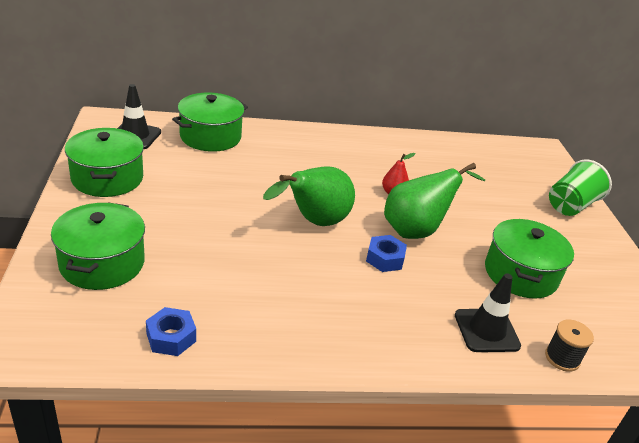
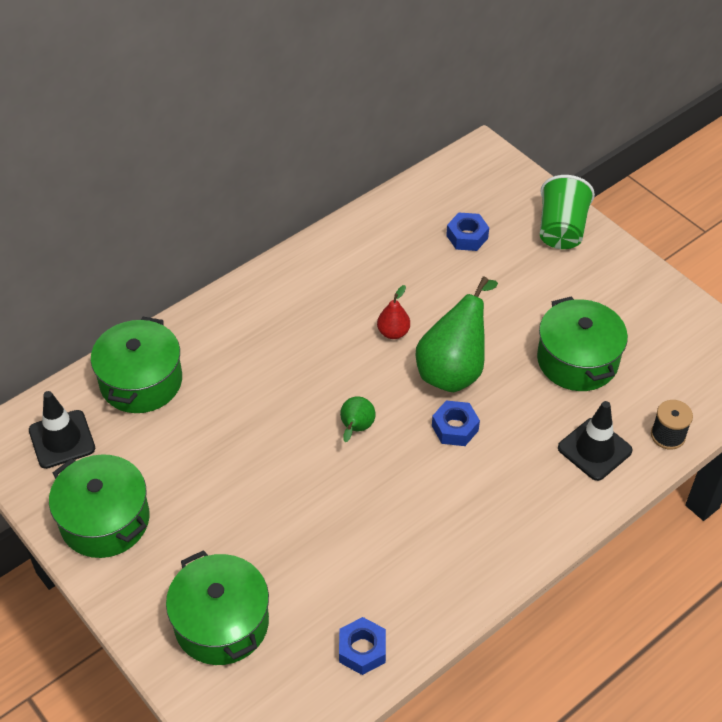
camera: 30 degrees left, 15 degrees up
green pear [263,166,355,226] -> green pear [340,396,376,442], size x0.49
none -> blue nut [446,213,489,251]

